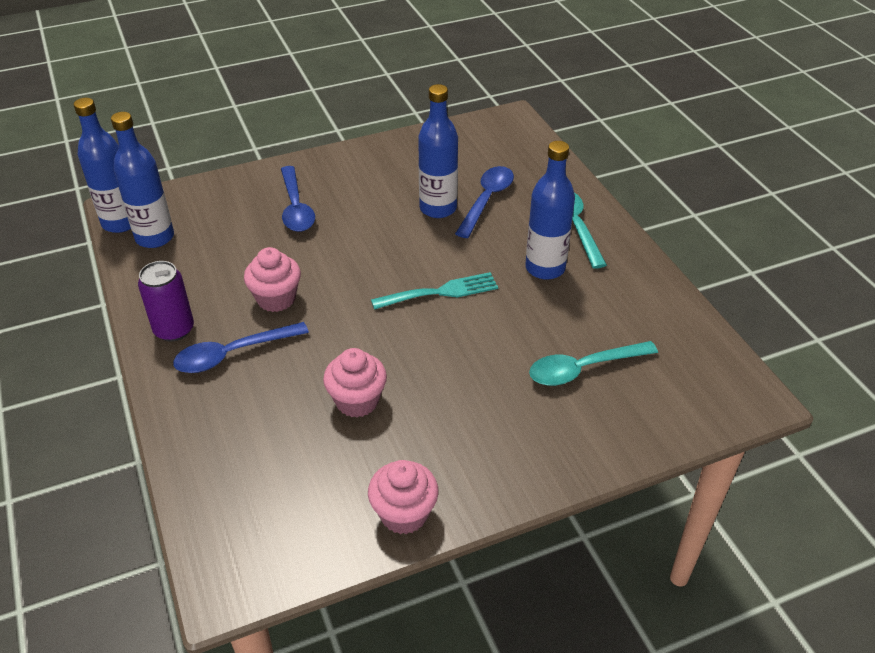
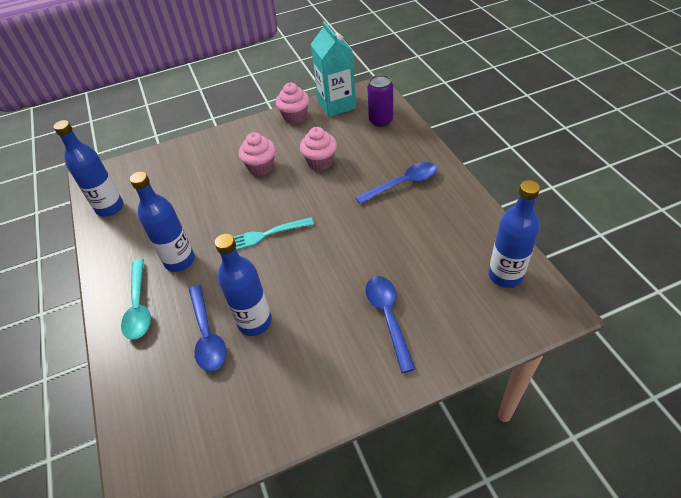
camera: 175 degrees left, 5 degrees up
blue bottle [74,98,131,233] -> blue bottle moved to [53,120,124,217]
purple can [138,261,194,341] -> purple can moved to [367,75,393,127]
pink cupcake [244,247,301,312] -> pink cupcake moved to [239,132,275,176]
blue spoon [455,166,514,238] -> blue spoon turned 45 degrees counterclockwise [189,285,227,371]
turquoise spoon [529,341,658,386] -> none
none -> turquoise carton [311,21,356,117]

